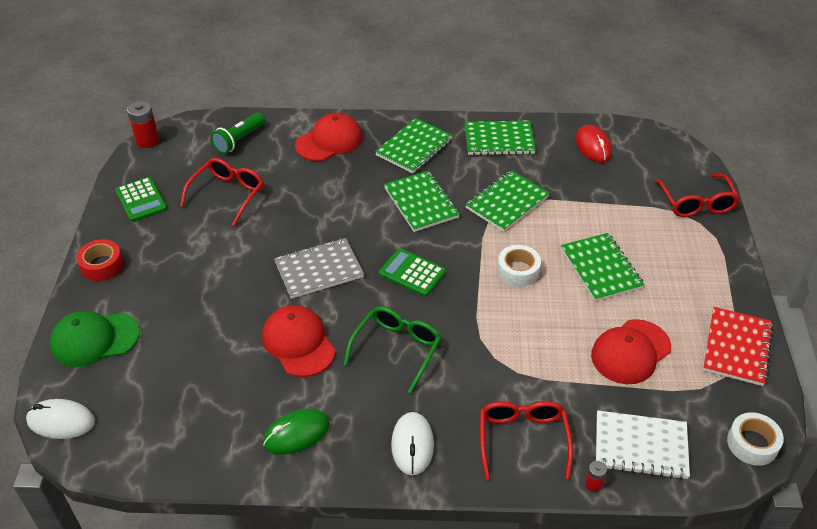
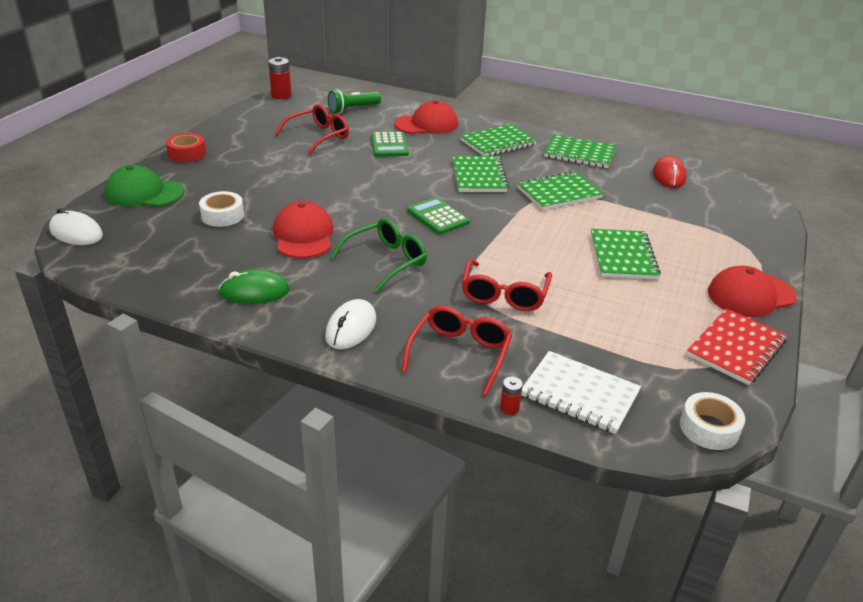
camera: 20 degrees right, 10 degrees down
green calculator [115,177,167,222] -> green calculator moved to [371,132,409,157]
grey notebook [274,238,364,299] -> none
white tape [497,245,541,287] -> white tape moved to [199,191,244,227]
red cap [591,319,671,384] -> red cap moved to [708,266,797,317]
red glasses [654,174,740,217] -> red glasses moved to [462,259,552,311]

